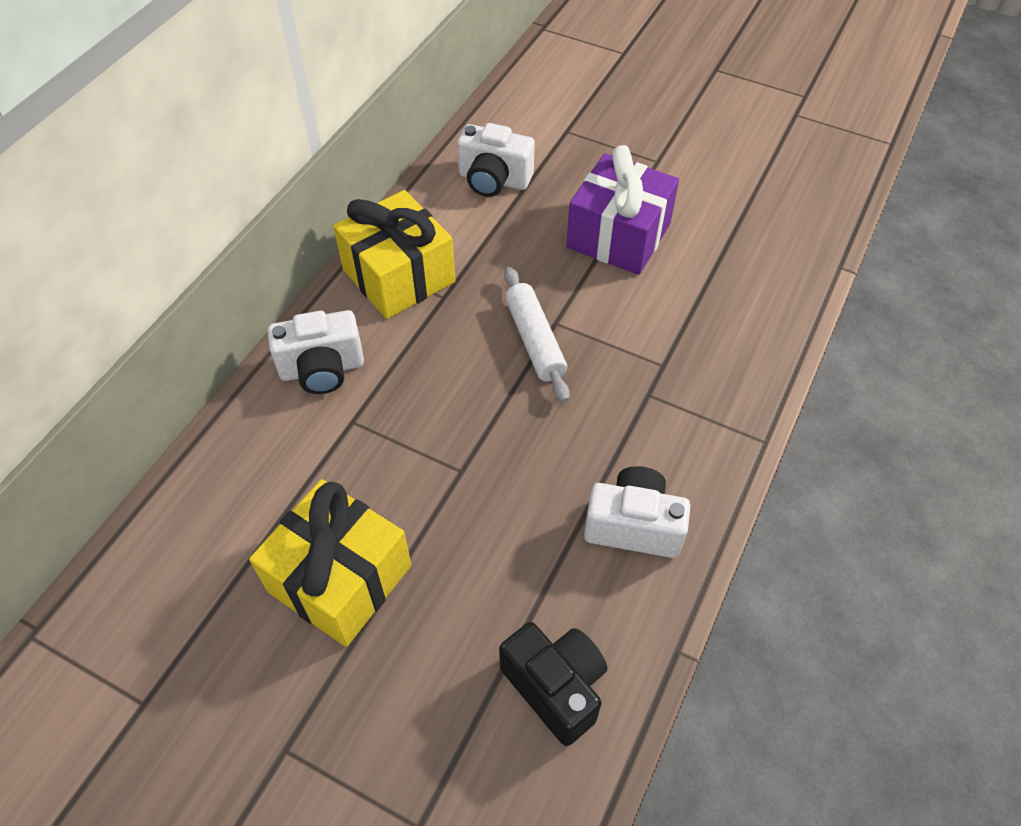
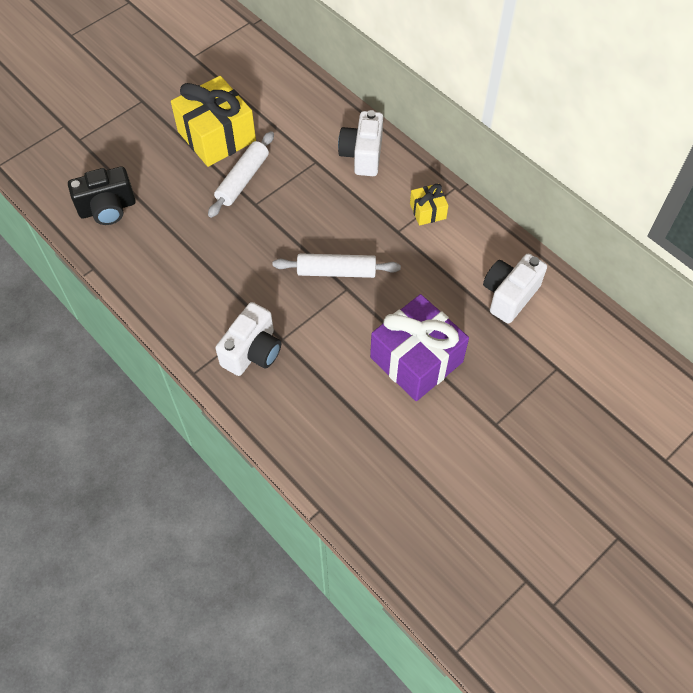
camera: 110 degrees right, 5 degrees up
yellow gift [333,190,455,319] -> yellow gift [410,184,448,226], size x0.48
white camera [584,466,690,558] -> white camera moved to [215,302,281,376]
none -> white rolling pin [208,131,274,218]

